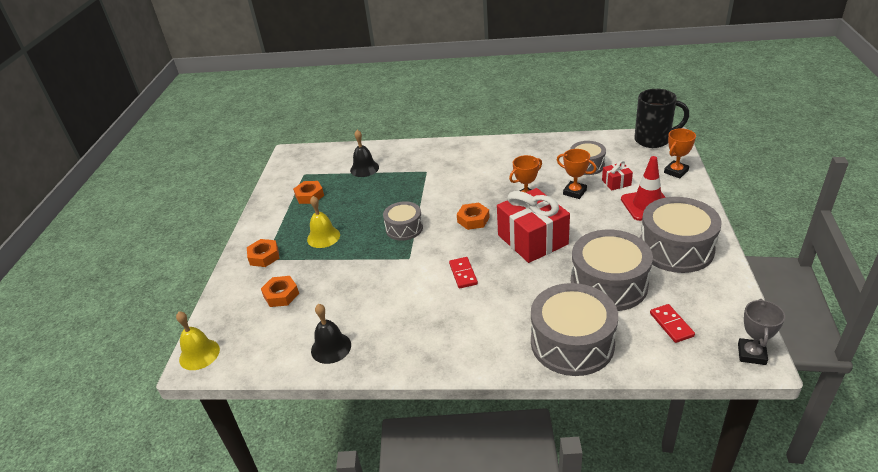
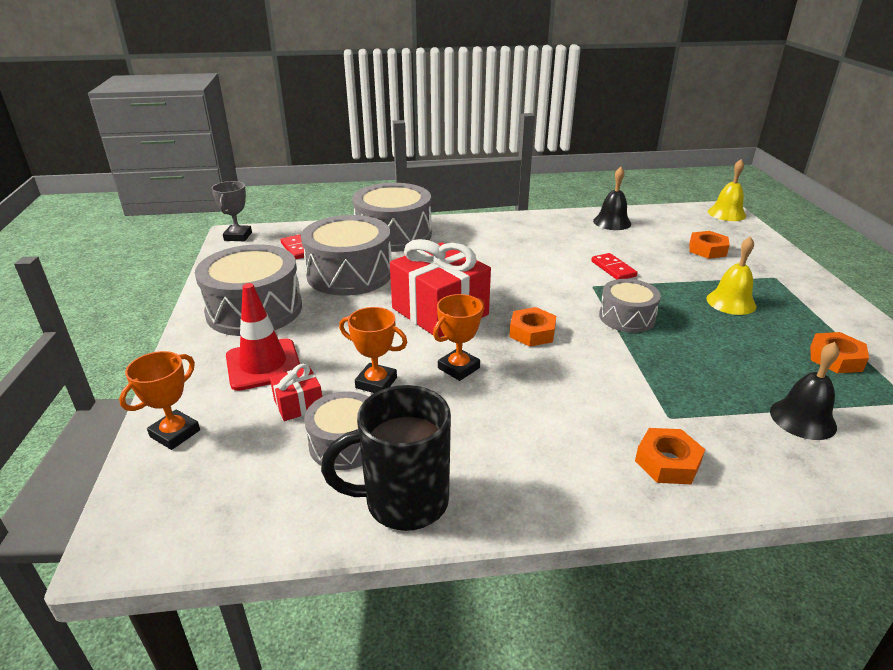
camera: 165 degrees right, 5 degrees down
orange nut [247,239,279,267] -> orange nut moved to [635,428,705,484]
red domino [449,257,478,289] -> red domino moved to [591,253,637,280]
black mug [634,89,689,148] -> black mug moved to [321,385,451,531]

